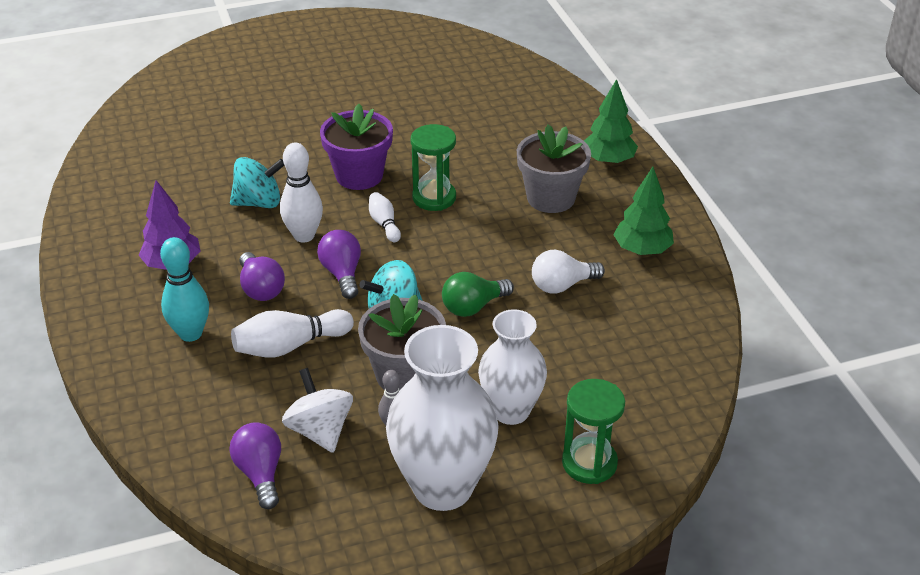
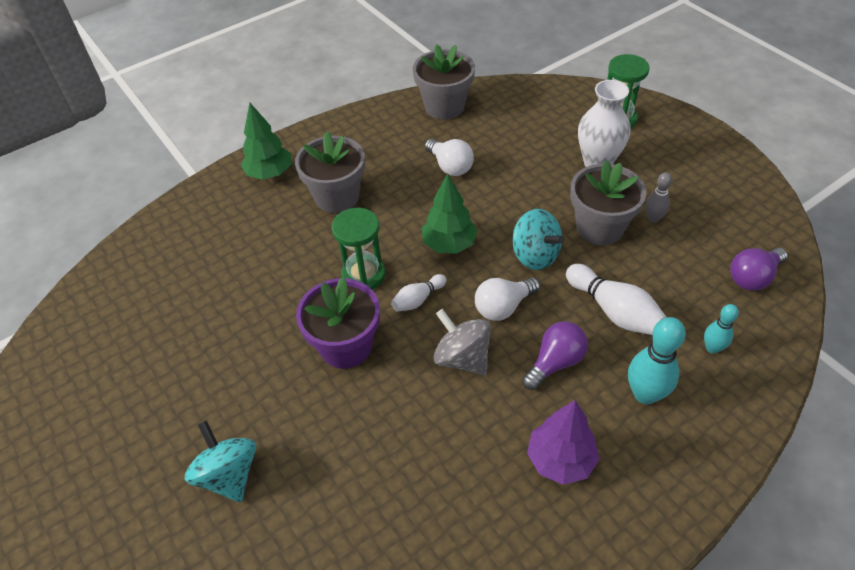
camera: 105 degrees left, 10 degrees up
turquoise spinning top [230,157,284,208] -> turquoise spinning top moved to [185,421,256,502]
white bowling pin [280,142,323,242] -> grey spinning top [433,309,491,375]
white spinning top [282,368,353,453] -> none
purple light bulb [317,230,361,299] -> white light bulb [475,277,540,321]
white vase [386,325,499,511] -> none
green light bulb [442,272,514,317] -> none
green tree [613,166,674,255] -> green tree moved to [422,173,478,254]
none -> grey flower pot [413,45,475,119]
none -> turquoise bowling pin [704,304,739,354]

